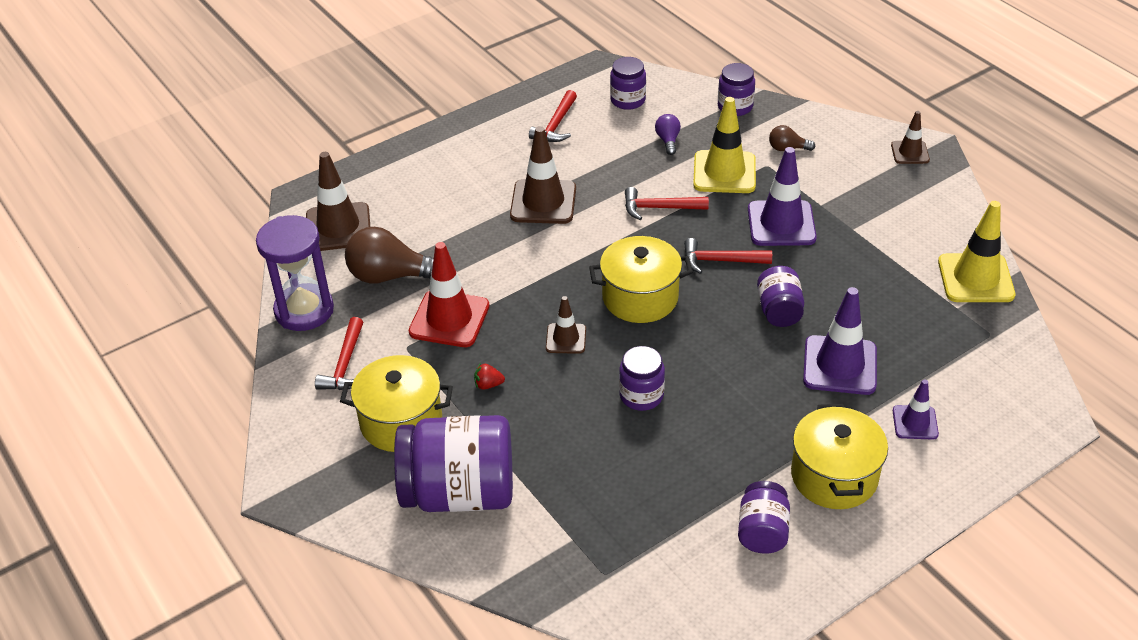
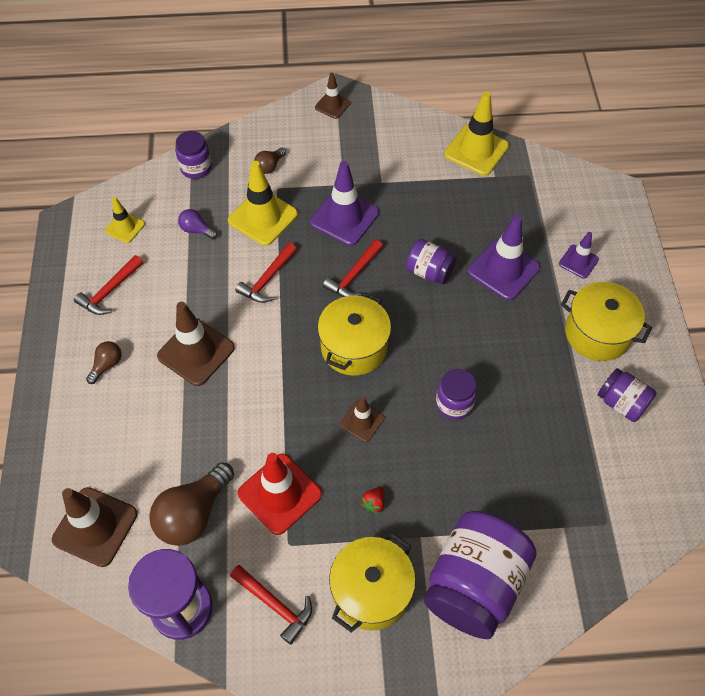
camera: 60 degrees left, 15 degrees up
red hammer [529,90,577,142] -> red hammer turned 75 degrees clockwise [74,255,143,315]
purple jar [610,57,646,110] -> yellow traffic cone [105,197,145,243]
none -> brown light bulb [86,341,122,384]

